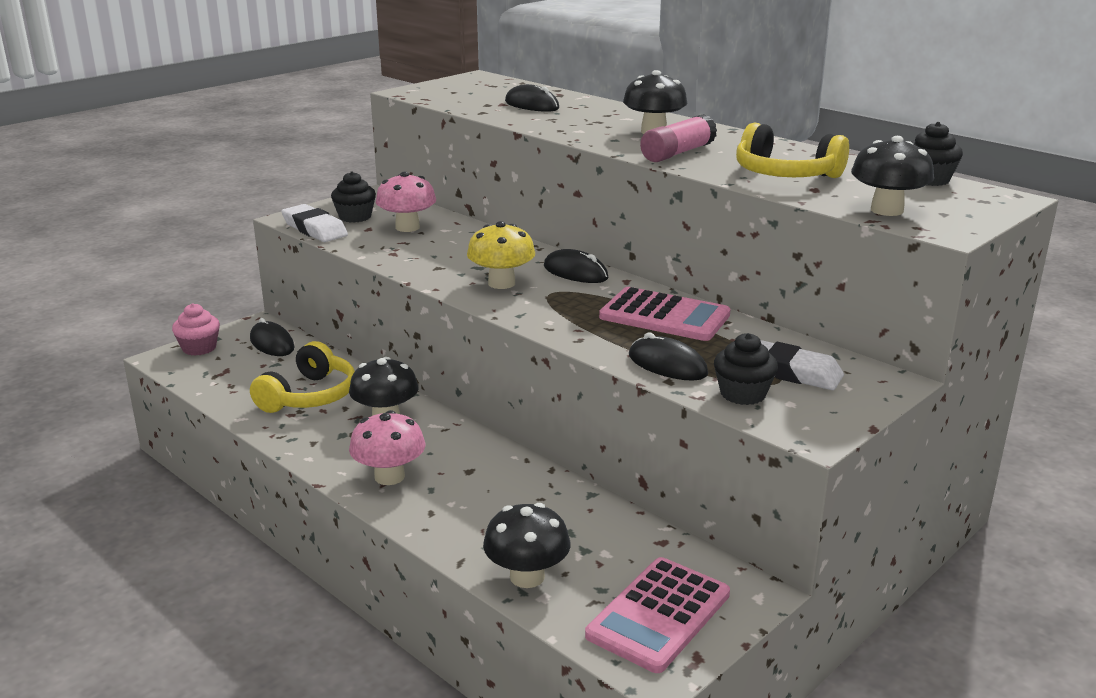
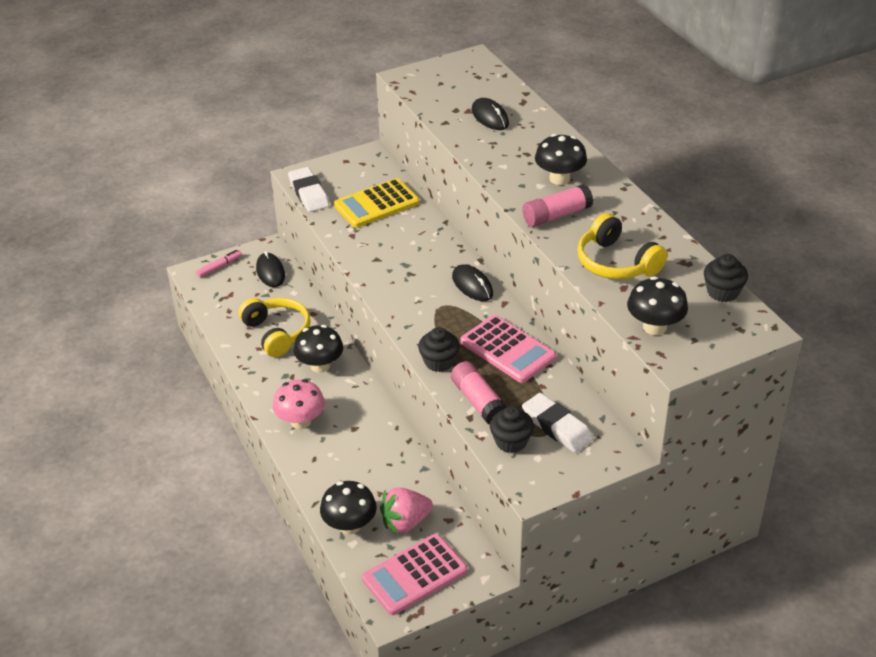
camera: 20 degrees right, 15 degrees up
pink cupcake [172,303,220,356] -> pink marker [196,250,242,278]
yellow headphones [250,341,355,413] -> yellow headphones turned 75 degrees counterclockwise [239,298,311,357]
black cupcake [331,171,376,223] -> black cupcake moved to [418,327,460,372]
pink mushroom [376,172,436,232] -> yellow calculator [334,178,420,228]
yellow mushroom [467,221,535,289] -> none
black mouse [629,332,708,381] -> pink glue stick [451,361,507,424]
none -> pink strawberry [380,487,433,535]

